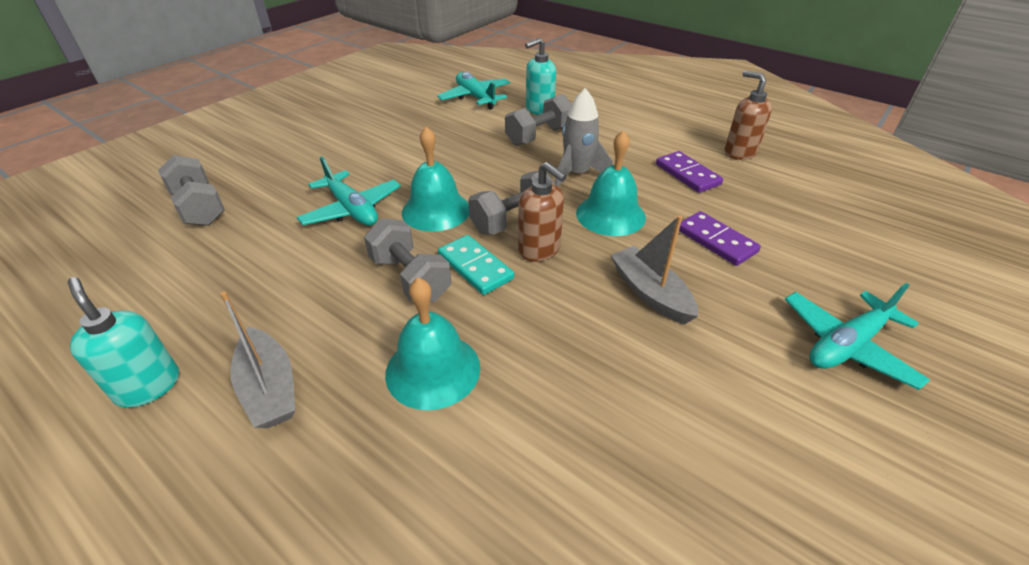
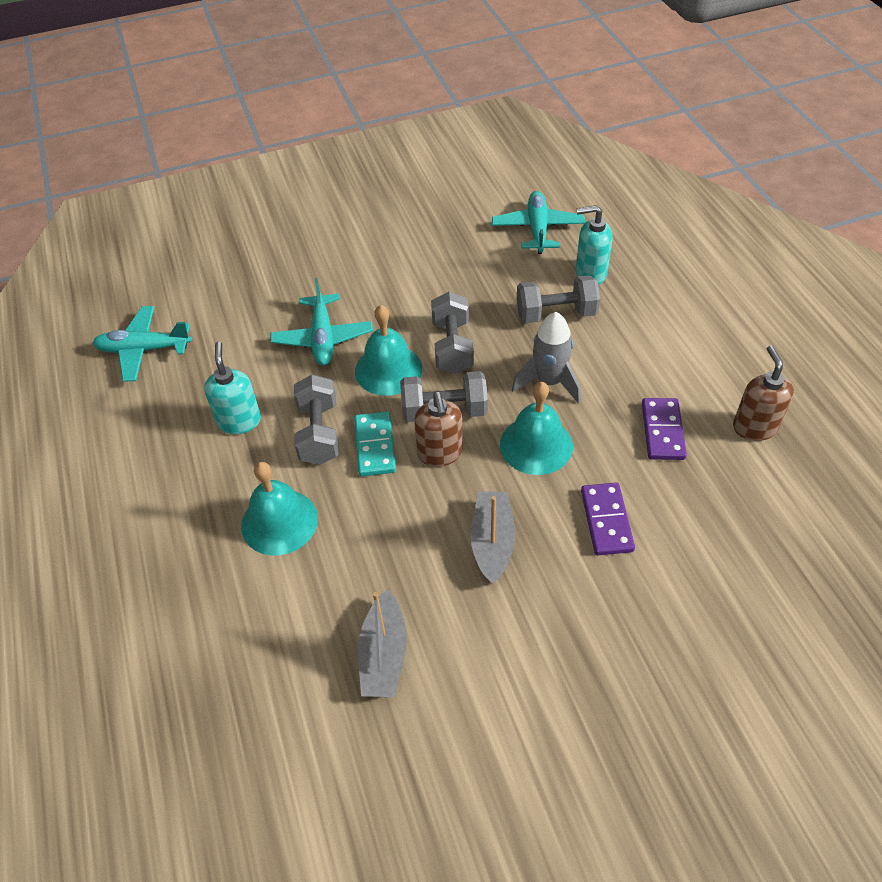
camera: 35 degrees right, 10 degrees up
turquoise soap dispenser [67,277,179,408] -> turquoise soap dispenser moved to [204,342,261,434]
grey dumbbell [158,155,225,226] -> grey dumbbell moved to [431,292,474,374]
grey boat [220,291,295,428] -> grey boat moved to [358,589,407,697]
turquoise plane [785,283,930,390] -> turquoise plane moved to [93,306,192,382]

